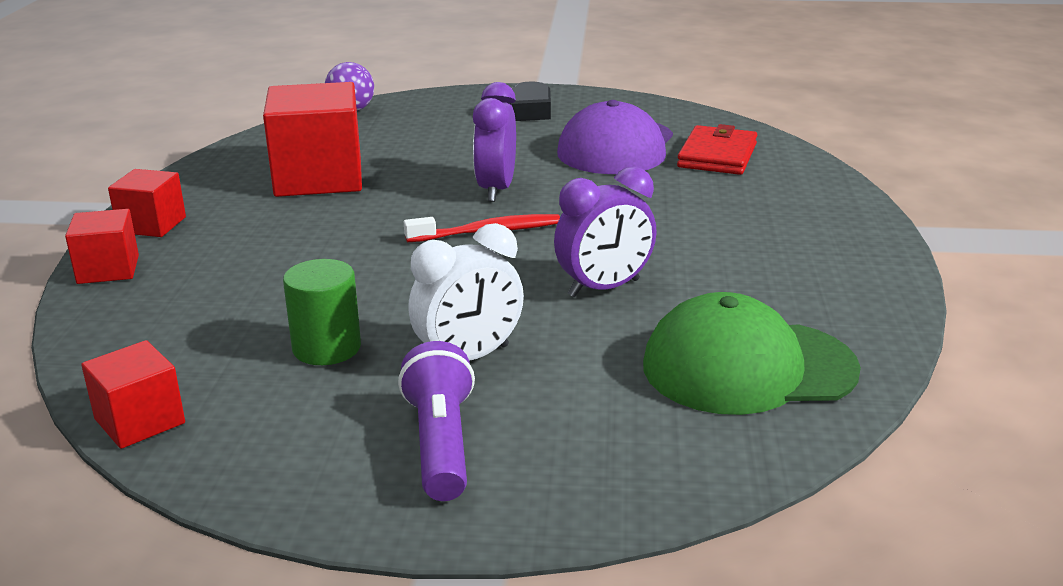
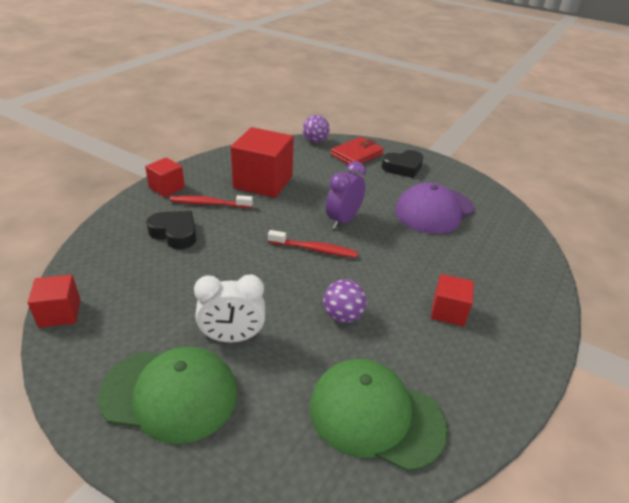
camera: 25 degrees right, 10 degrees up
red cube [65,209,139,284] -> red cube moved to [431,274,474,327]
green cylinder [283,259,361,365] -> none
purple flashlight [398,341,475,501] -> green cap [98,347,238,444]
purple clock [554,166,657,297] -> purple ball [323,279,367,323]
red wallet [677,124,757,175] -> red wallet moved to [331,137,384,164]
none -> black heart [146,211,196,249]
none -> red toothbrush [170,195,253,208]

